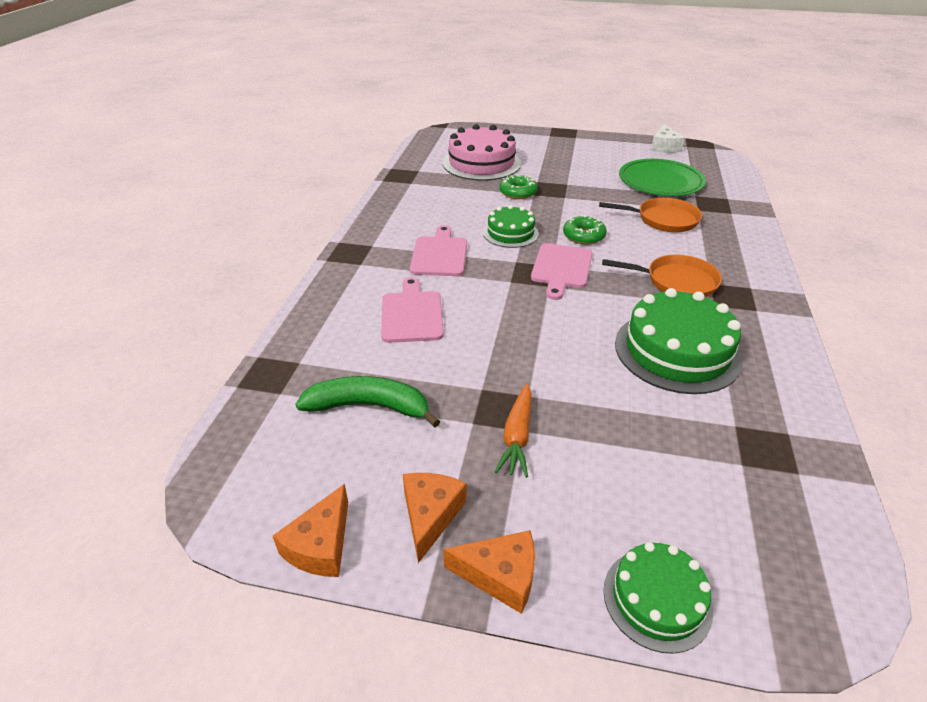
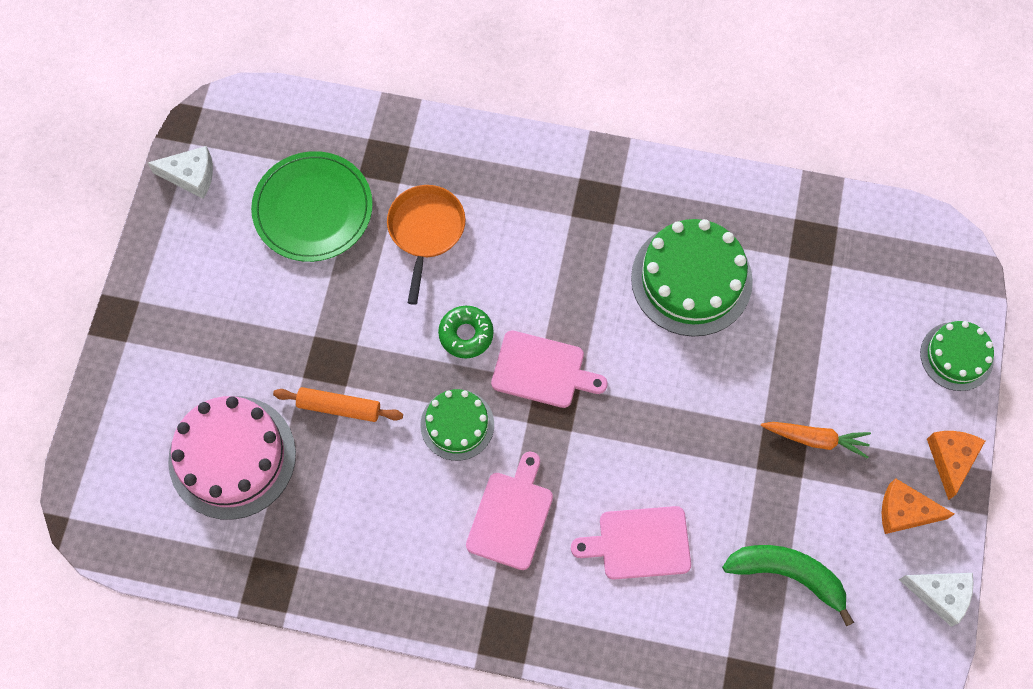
camera: 90 degrees left, 30 degrees up
orange cheese [273,484,348,577] -> white cheese [899,573,974,627]
green banana [295,376,440,428] -> green banana turned 105 degrees clockwise [722,545,854,626]
pink cutting board [410,225,467,276] -> pink cutting board turned 105 degrees clockwise [466,451,553,570]
green donut [499,174,538,199] -> orange rolling pin [273,387,403,422]
orange pan [602,254,722,297] -> none

